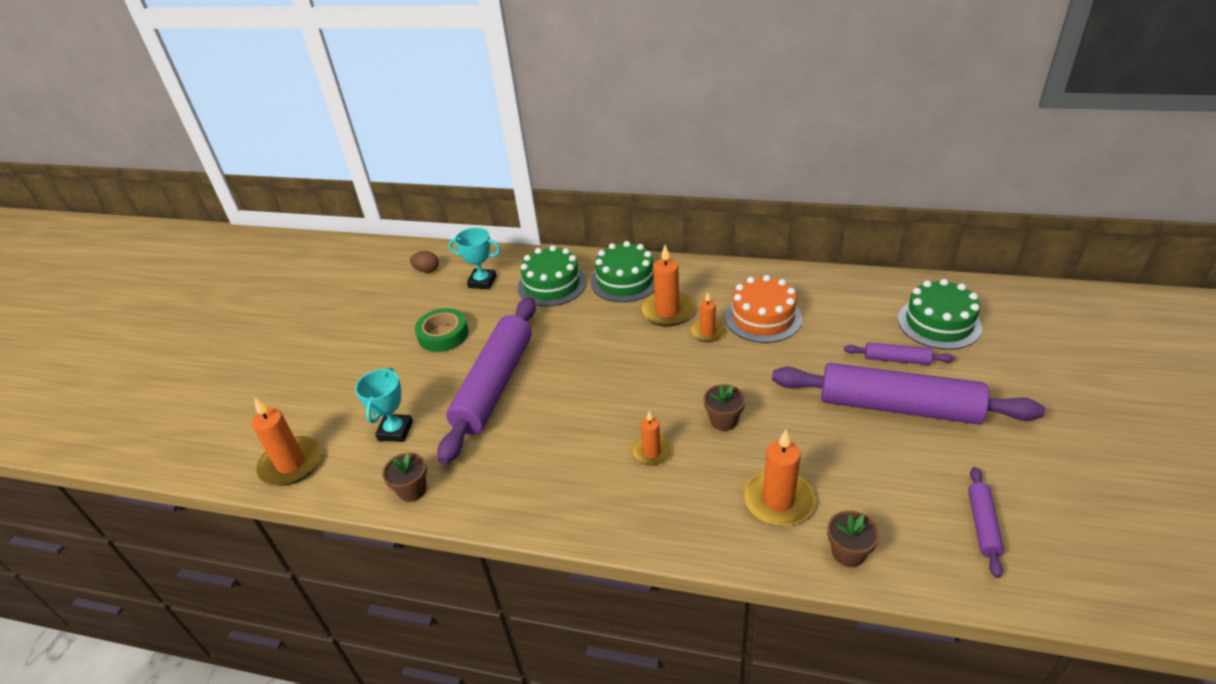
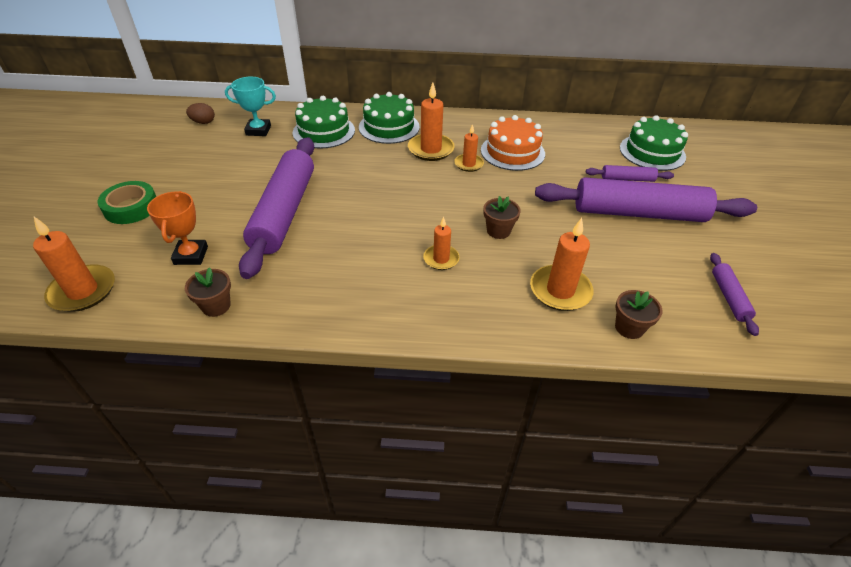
camera: 15 degrees left, 5 degrees up
turquoise trophy [355,368,413,442] -> orange trophy [147,191,208,265]
green tape [415,308,469,352] -> green tape moved to [97,181,156,224]

